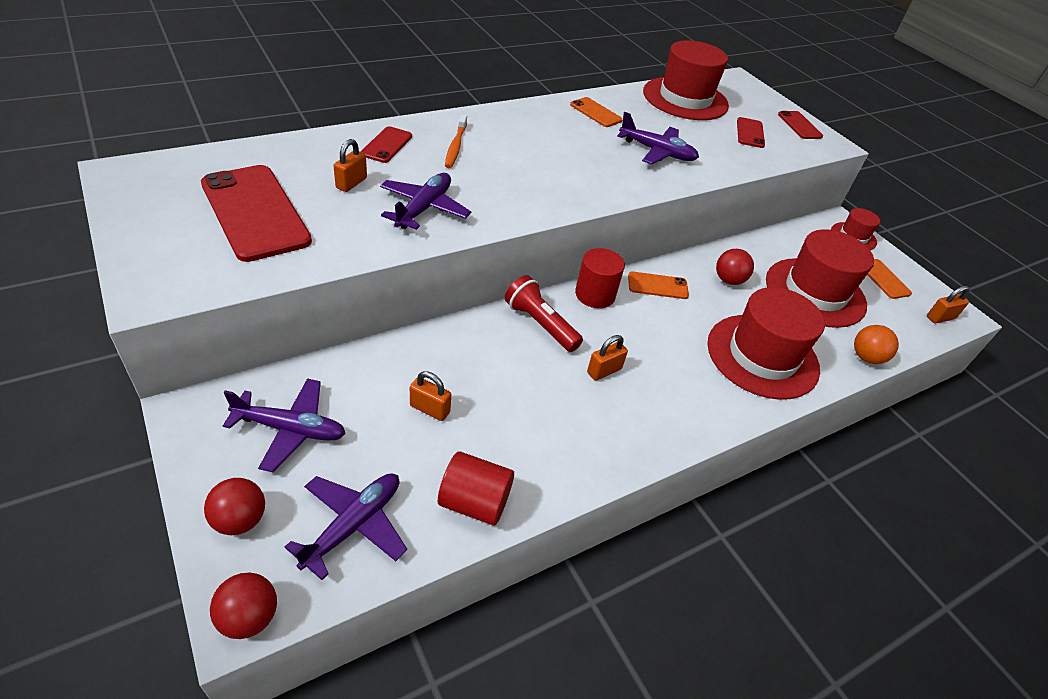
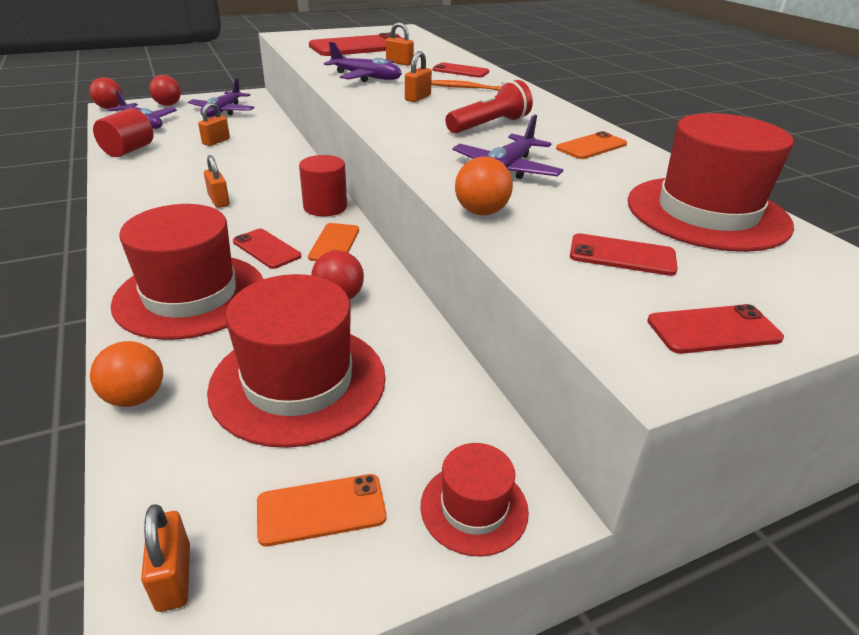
camera: 100 degrees right, 10 degrees down
red flashlight [505,275,583,352] -> red flashlight moved to [446,80,533,133]
none -> red phone [233,229,301,269]
none -> orange padlock [405,51,432,102]
none -> orange ball [455,156,513,215]

